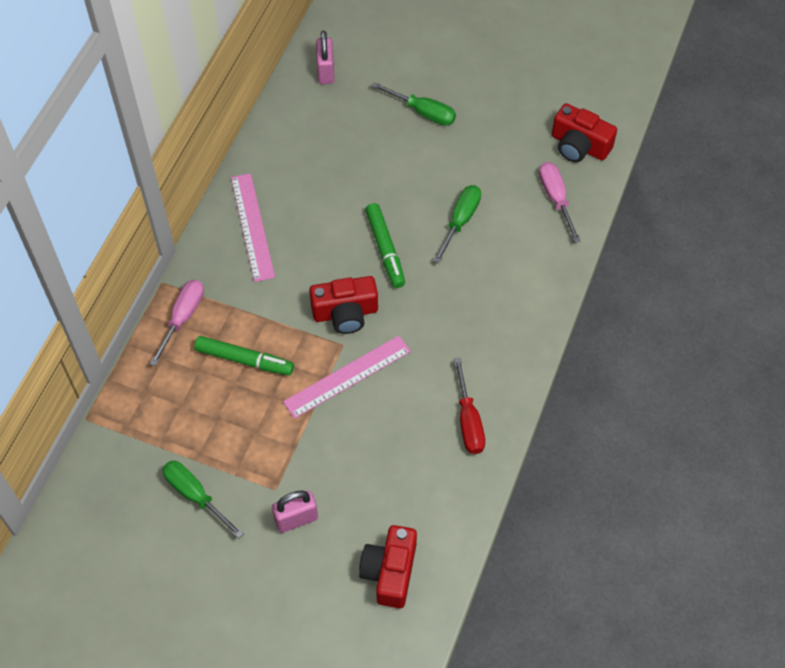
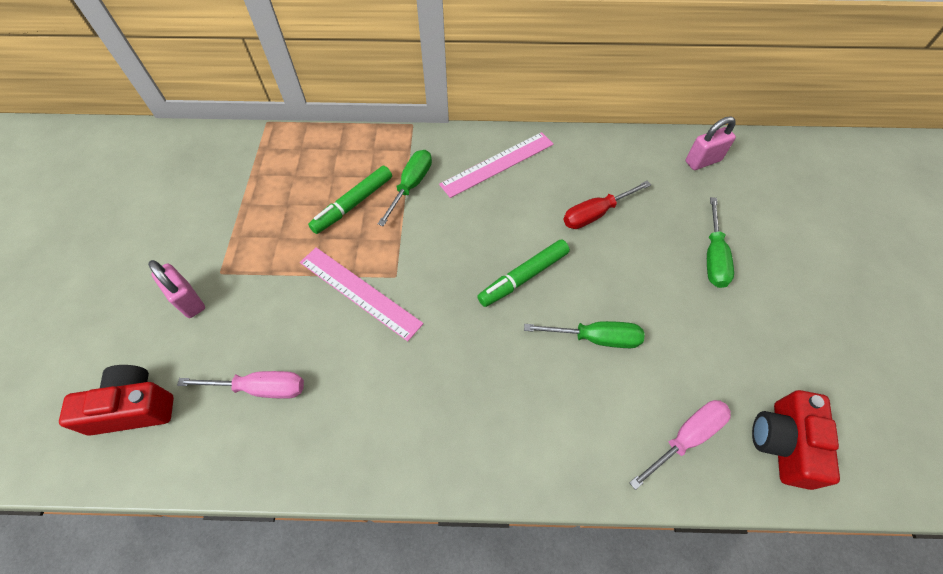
camera: 70 degrees right, 0 degrees up
pink screwdriver [150,280,204,366] -> pink screwdriver moved to [177,371,304,399]
green screwdriver [162,461,244,538] -> green screwdriver moved to [378,150,432,226]
green marker [194,336,294,376] -> green marker turned 45 degrees clockwise [308,166,392,234]
red camera [309,276,378,334] -> none
red screwdriver [454,358,485,454] -> red screwdriver moved to [563,181,651,229]

